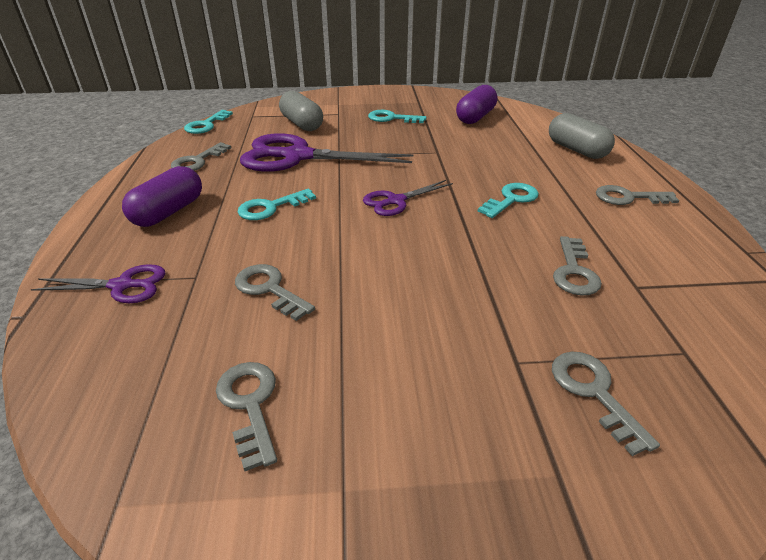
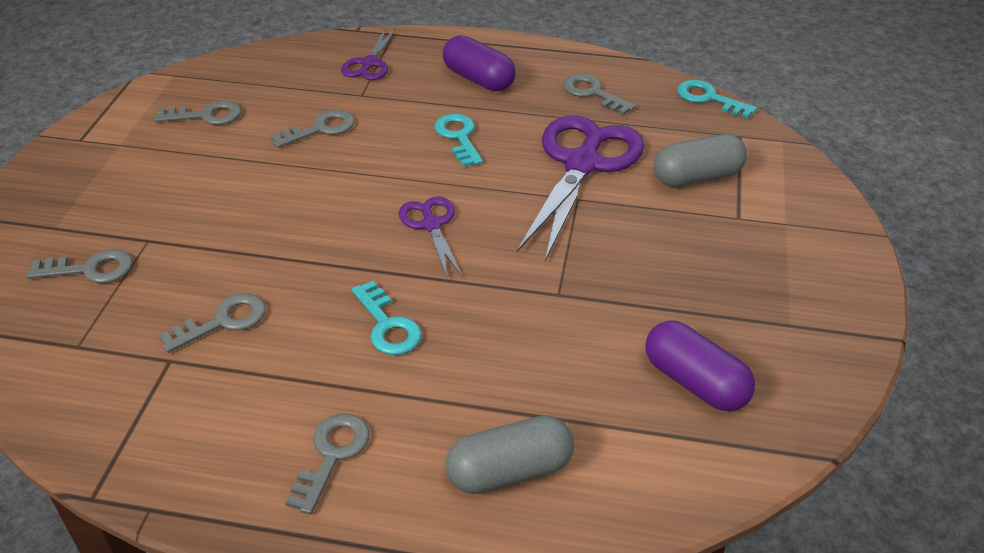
camera: 105 degrees right, 5 degrees up
turquoise key [368,110,426,123] -> none
grey key [553,236,602,295] -> grey key turned 120 degrees clockwise [159,293,265,353]

